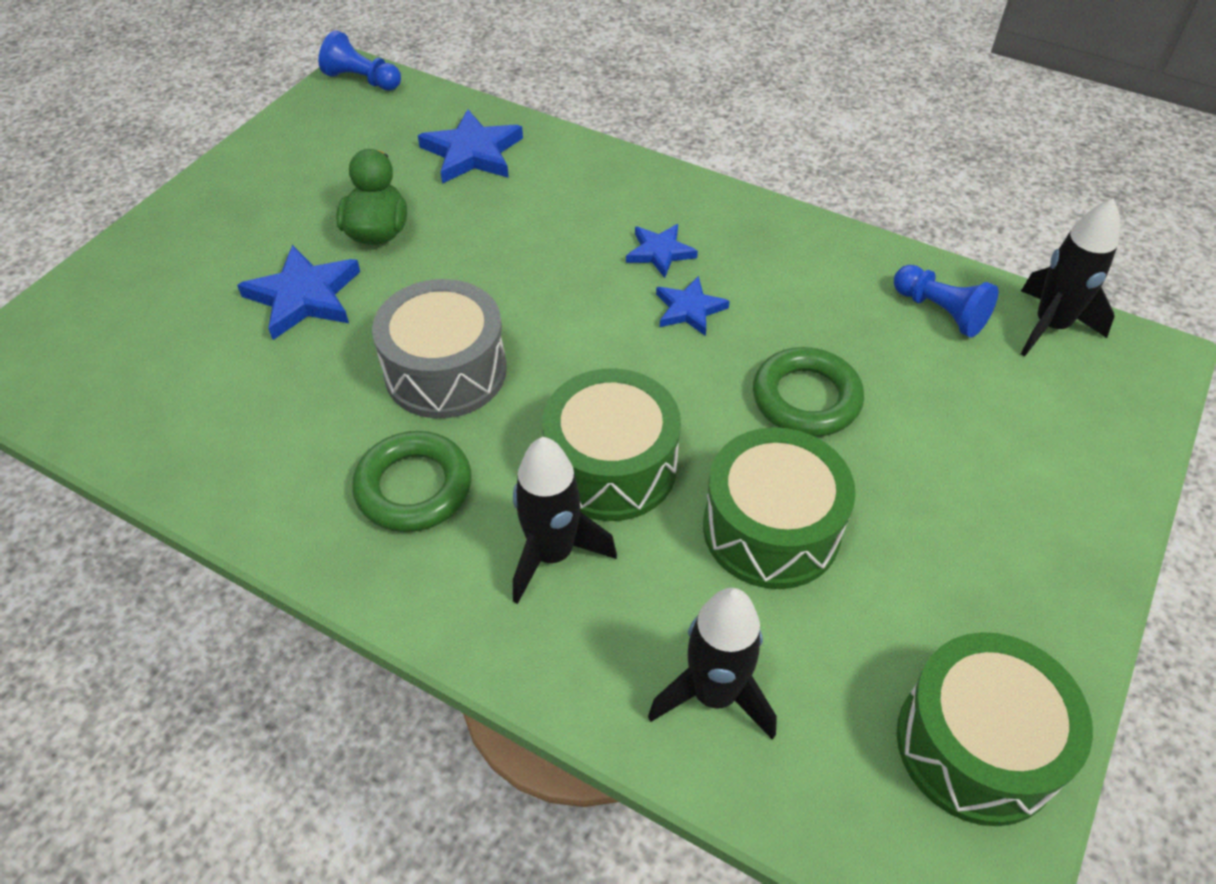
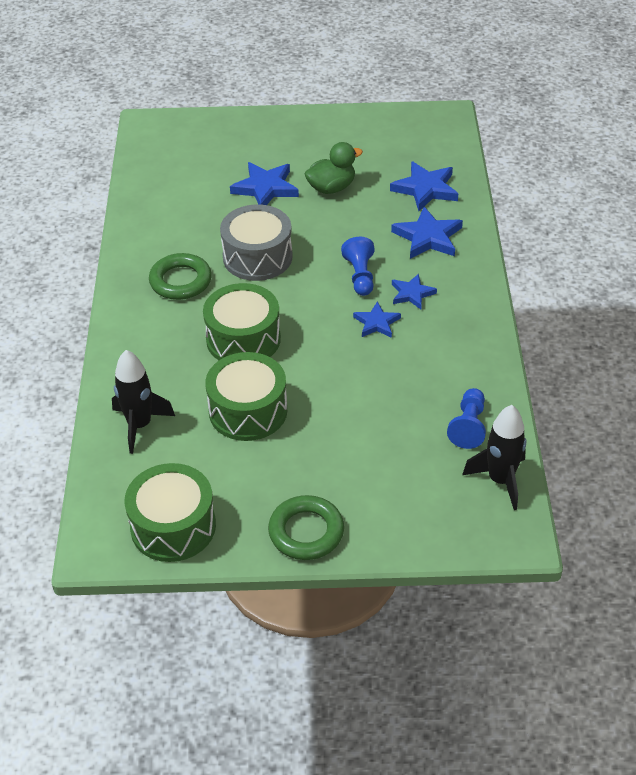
camera: 60 degrees right, 5 degrees down
blue pawn [319,30,401,91] -> blue pawn moved to [341,237,375,296]
black rocket [513,437,617,604] -> none
green ring [753,347,864,437] -> green ring moved to [268,495,344,560]
none -> blue star [391,207,463,259]

